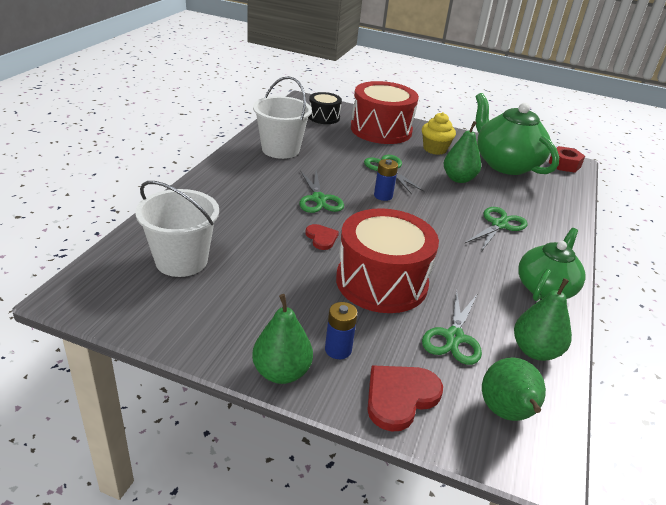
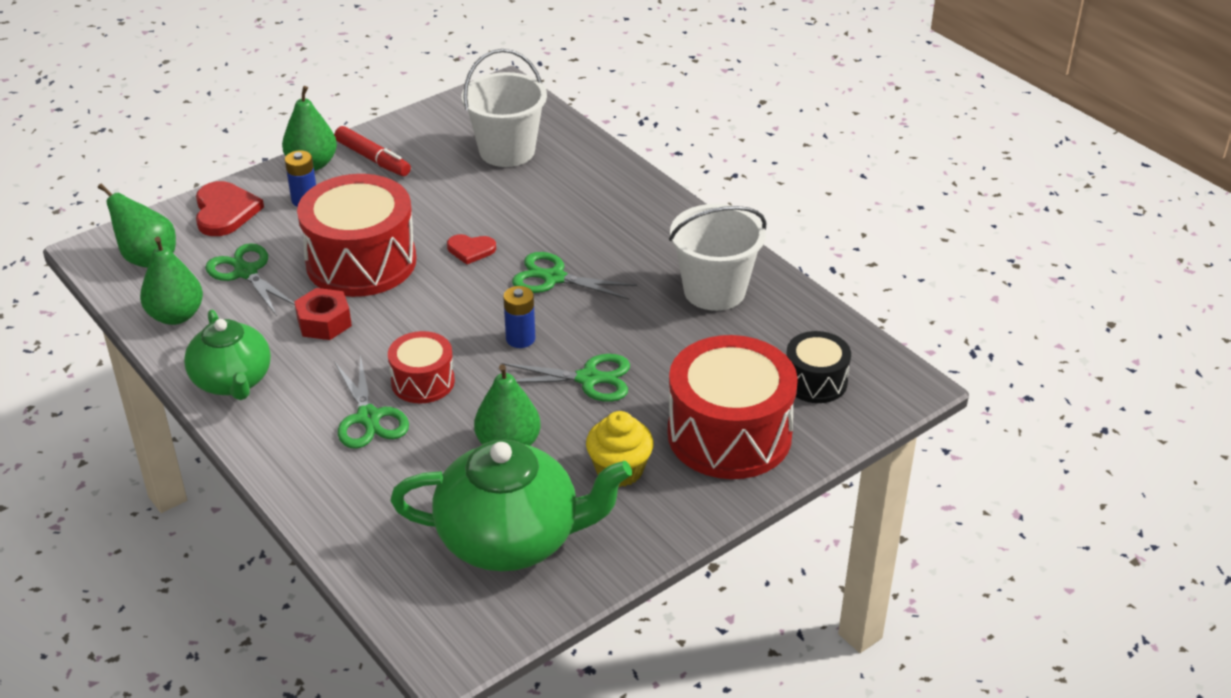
camera: 125 degrees right, 5 degrees up
red nut [548,146,585,173] -> red nut moved to [294,288,352,340]
none -> red marker [334,126,411,176]
none -> red drum [388,331,455,403]

